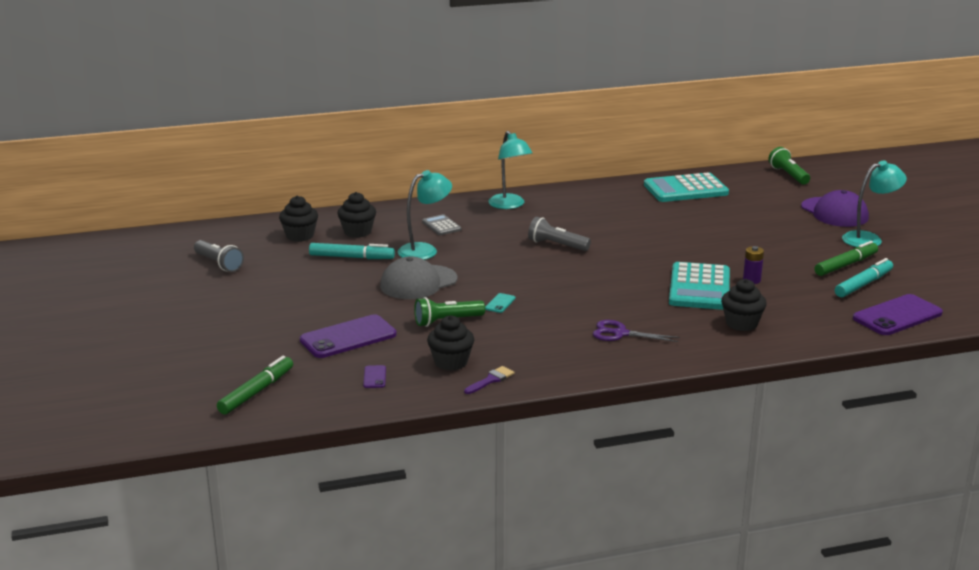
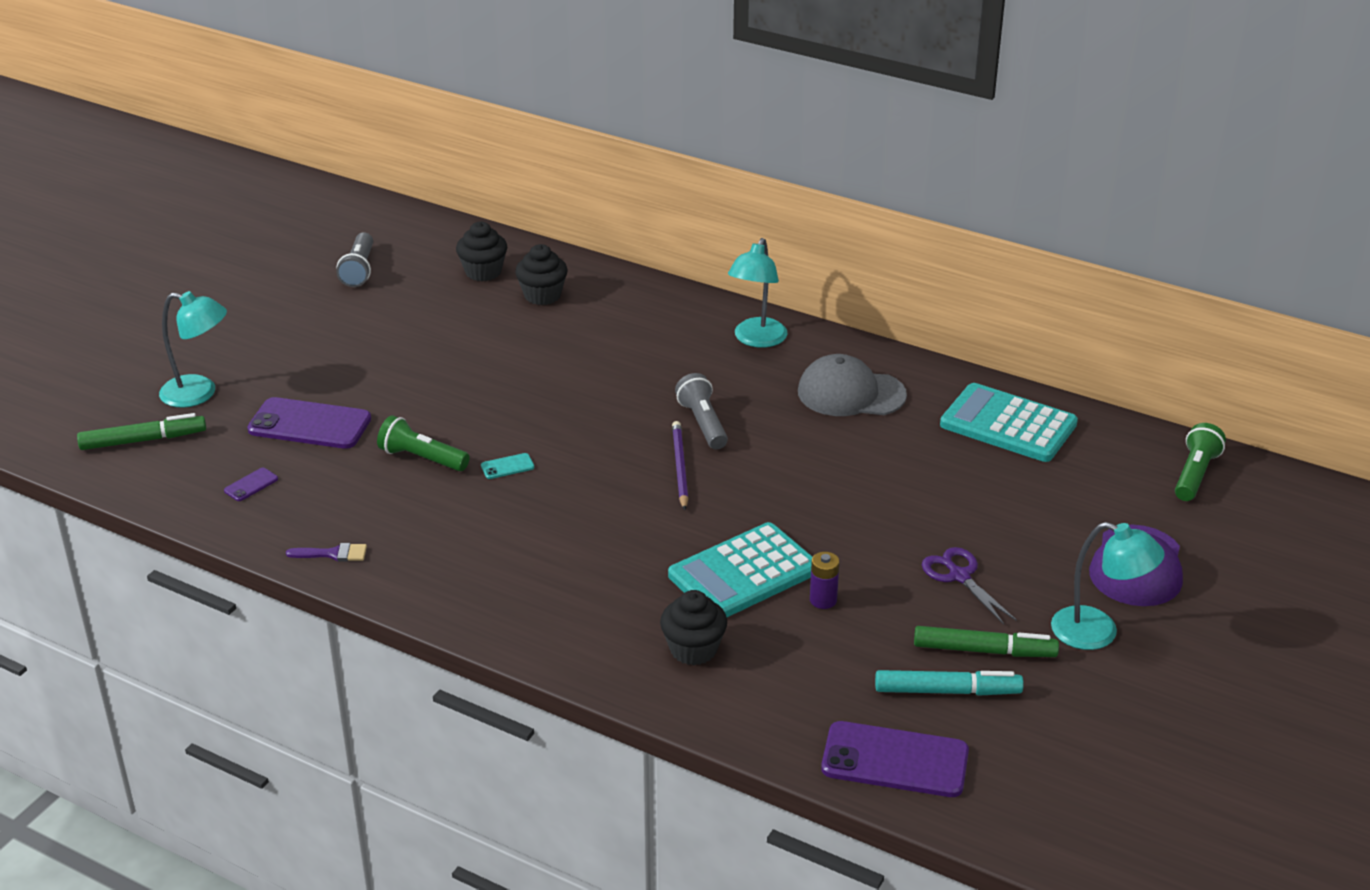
camera: 45 degrees right, 10 degrees up
turquoise marker [309,243,395,259] -> none
grey cap [380,257,458,299] -> grey cap moved to [798,354,907,416]
turquoise lamp [398,170,452,260] -> turquoise lamp moved to [159,291,227,408]
grey calculator [422,214,462,235] -> none
black cupcake [427,315,474,371] -> none
purple scissors [593,320,680,342] -> purple scissors moved to [922,547,1017,625]
none -> purple pencil [672,421,688,510]

